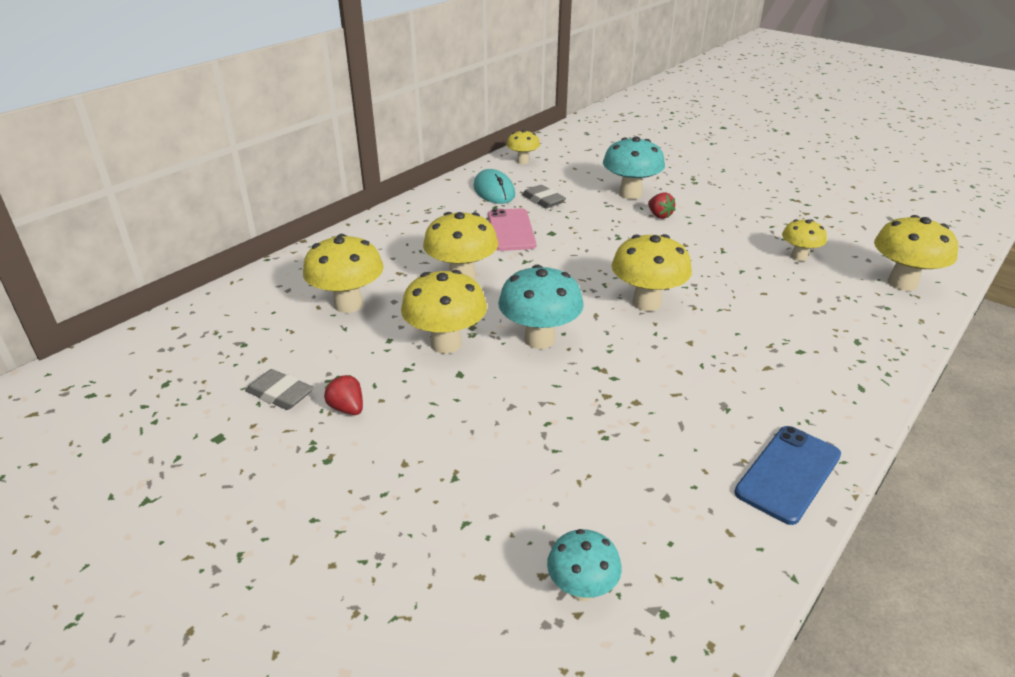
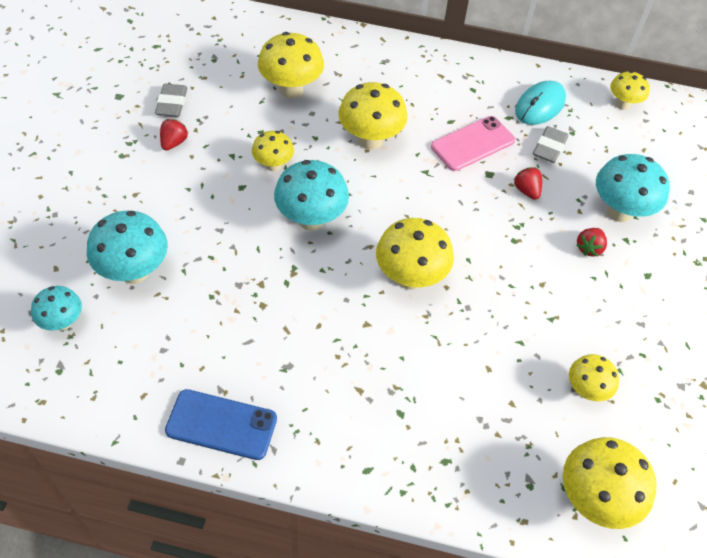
camera: 60 degrees right, 20 degrees up
yellow mushroom [401,270,487,354] -> yellow mushroom [252,131,294,172], size x0.60
none -> turquoise mushroom [87,211,168,284]
none -> red strawberry [514,168,542,200]

